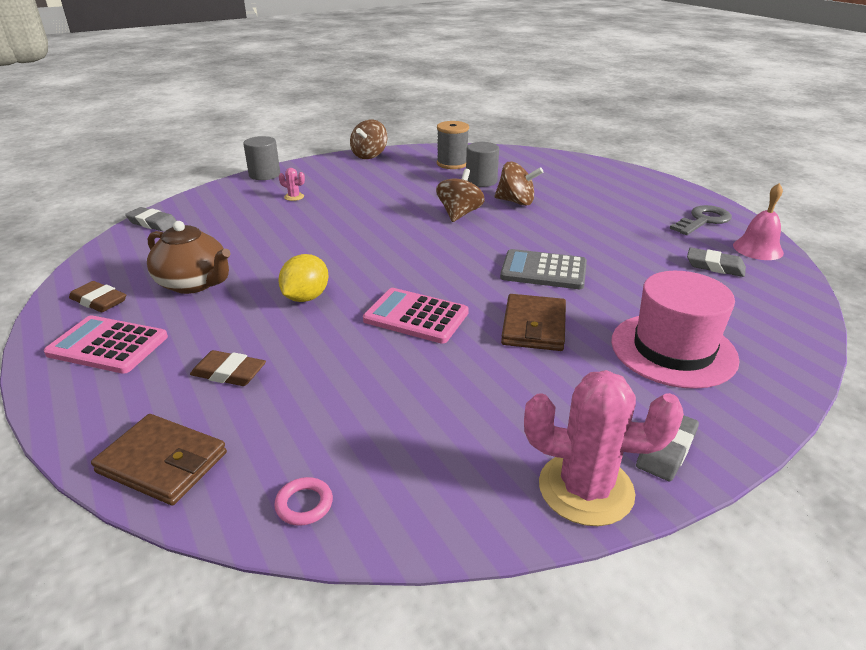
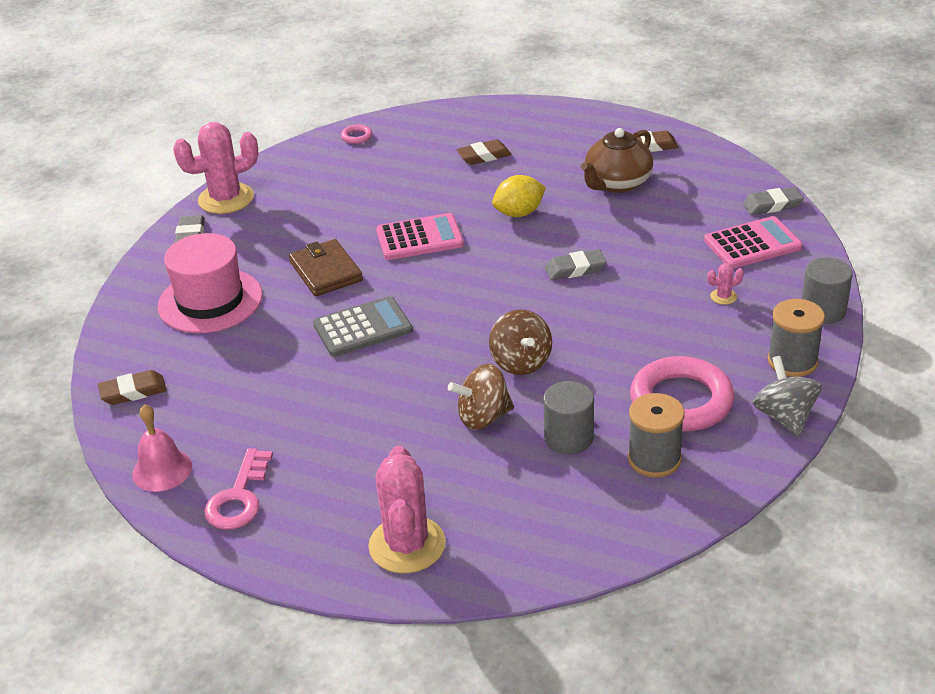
camera: 145 degrees right, 5 degrees up
pink calculator [44,315,168,374] -> pink calculator moved to [704,216,802,269]
brown wallet [91,414,227,505] -> none
brown teapot [147,221,231,294] -> brown teapot turned 45 degrees counterclockwise [581,128,653,193]
yellow lemon [279,254,329,302] -> yellow lemon turned 75 degrees clockwise [492,175,546,217]
brown spinning top [350,120,388,159] -> grey spinning top [753,356,821,436]
grey key [670,205,732,235] -> pink key [204,448,273,530]
grey eraser [687,248,746,277] -> grey eraser moved to [545,249,607,280]
none -> brown eraser [98,370,167,405]
none -> pink cactus [368,446,446,573]
none -> pink ring [630,356,734,431]
none -> grey spool [768,299,825,377]

